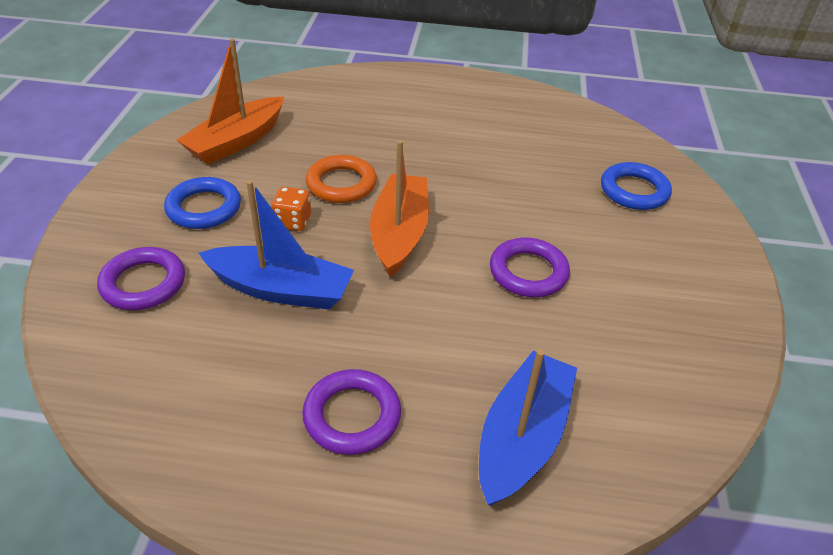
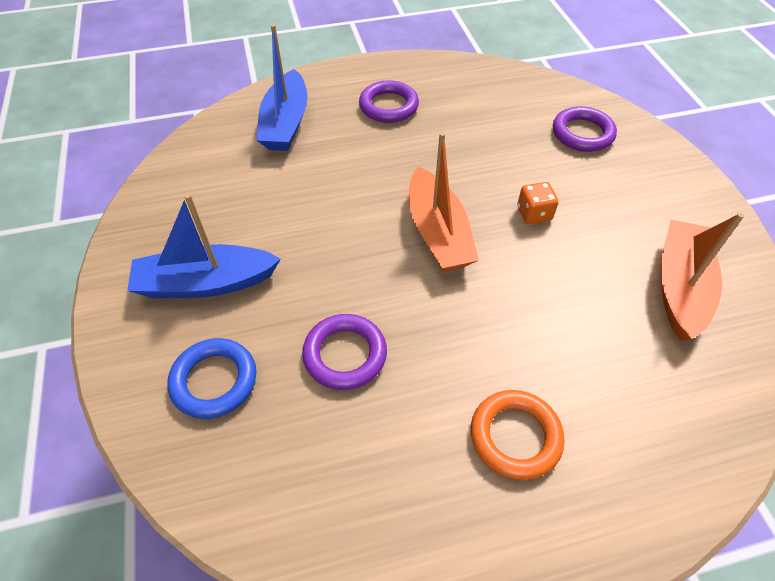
camera: 160 degrees right, 10 degrees up
blue ring [164,177,241,229] -> none
blue boat [199,180,354,310] -> blue boat moved to [127,194,281,298]
orange ring [306,155,377,203] -> orange ring moved to [471,390,564,480]
purple ring [490,238,570,297] -> purple ring moved to [302,314,387,390]

